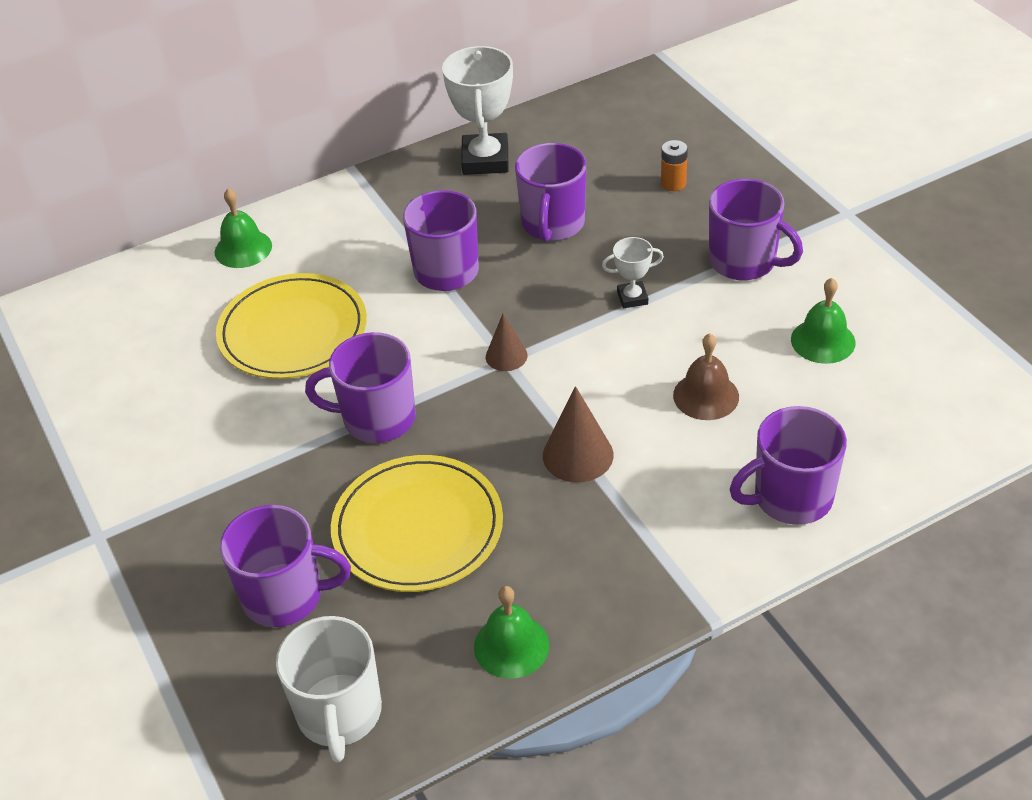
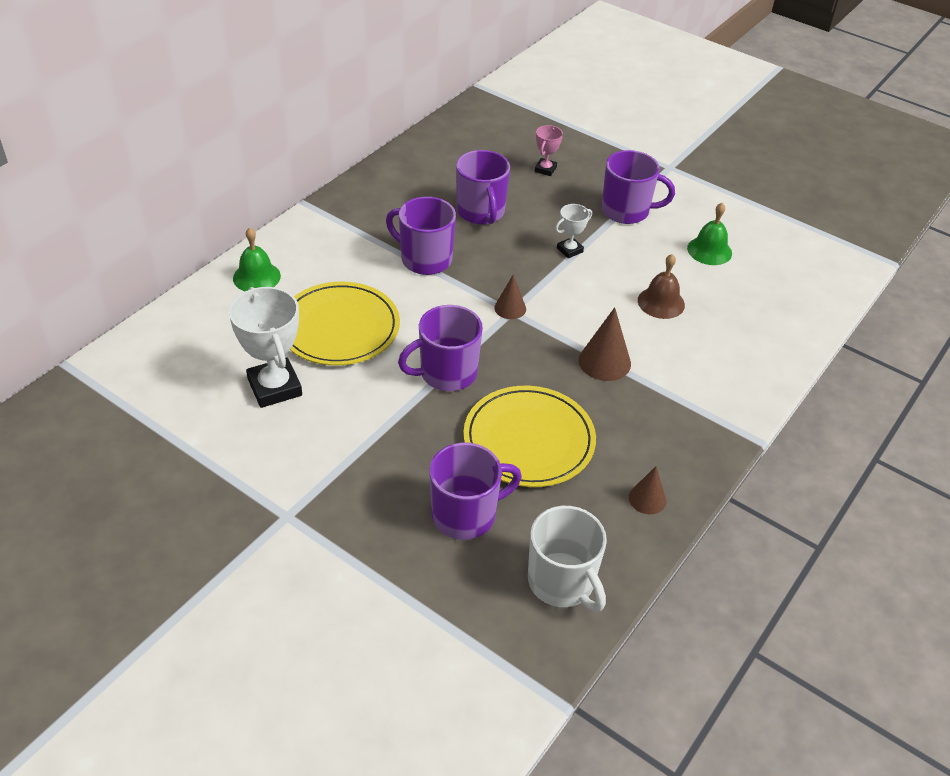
camera: 30 degrees left, 0 degrees up
white trophy [442,46,513,175] -> white trophy moved to [229,287,302,408]
green bell [474,586,549,679] -> brown cone [629,466,666,514]
orange battery [661,140,688,191] -> pink trophy [534,125,563,176]
purple mug [730,406,847,525] -> none

